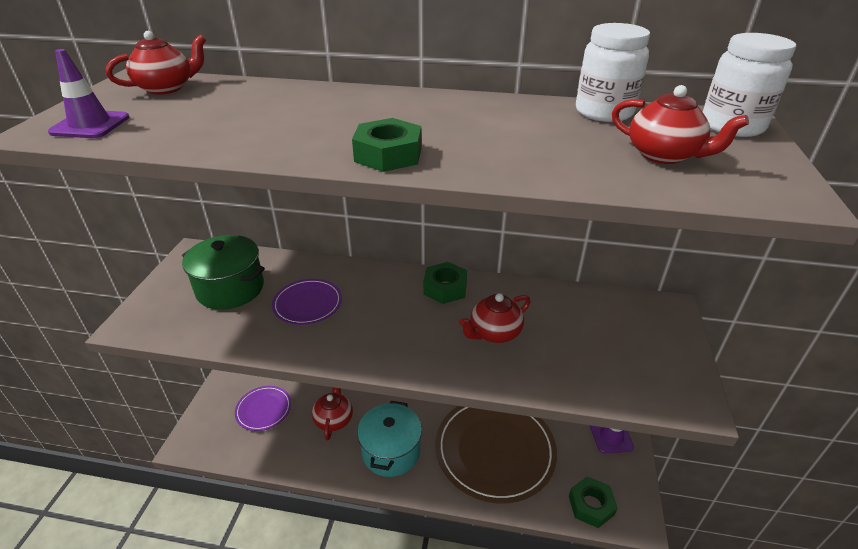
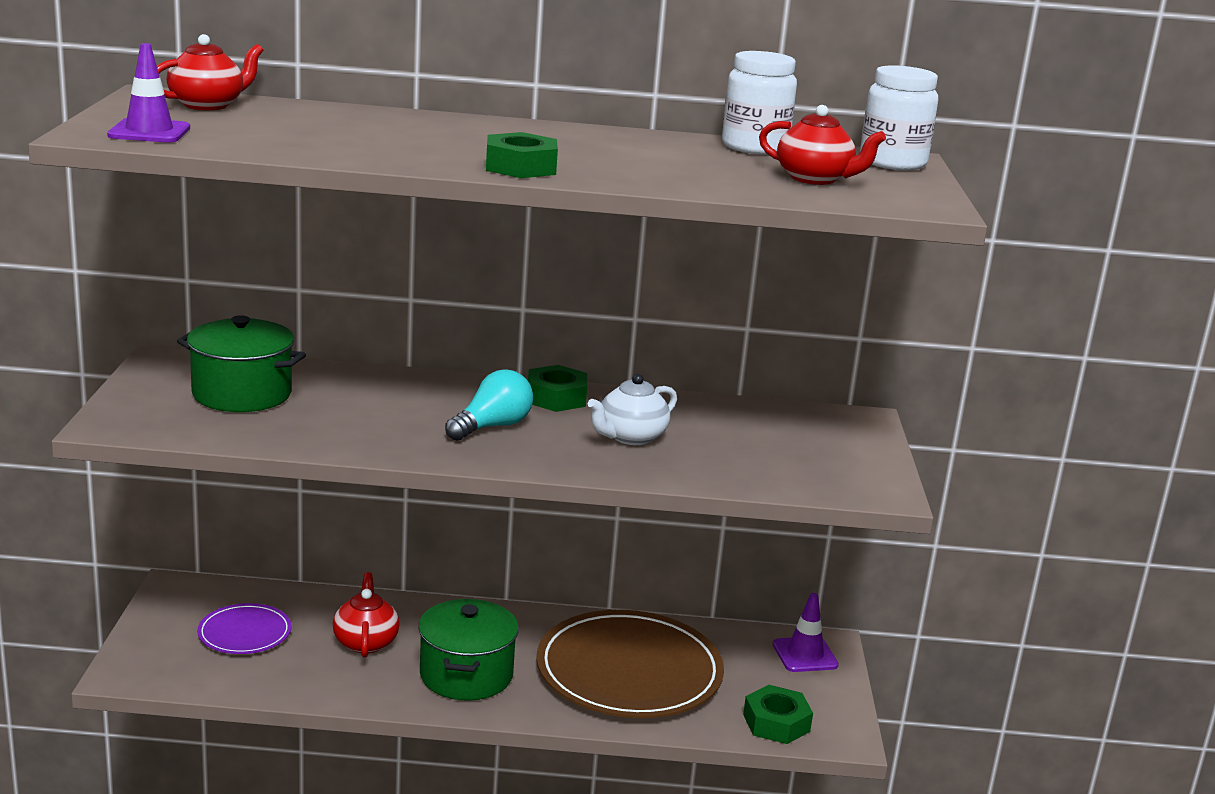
camera: 10 degrees left, 15 degrees down
purple plate [272,279,342,325] -> none
turquoise pot [357,401,422,477] -> green pot [418,599,519,701]
red teapot [459,293,530,343] -> white teapot [588,374,677,445]
none -> turquoise light bulb [445,369,533,441]

